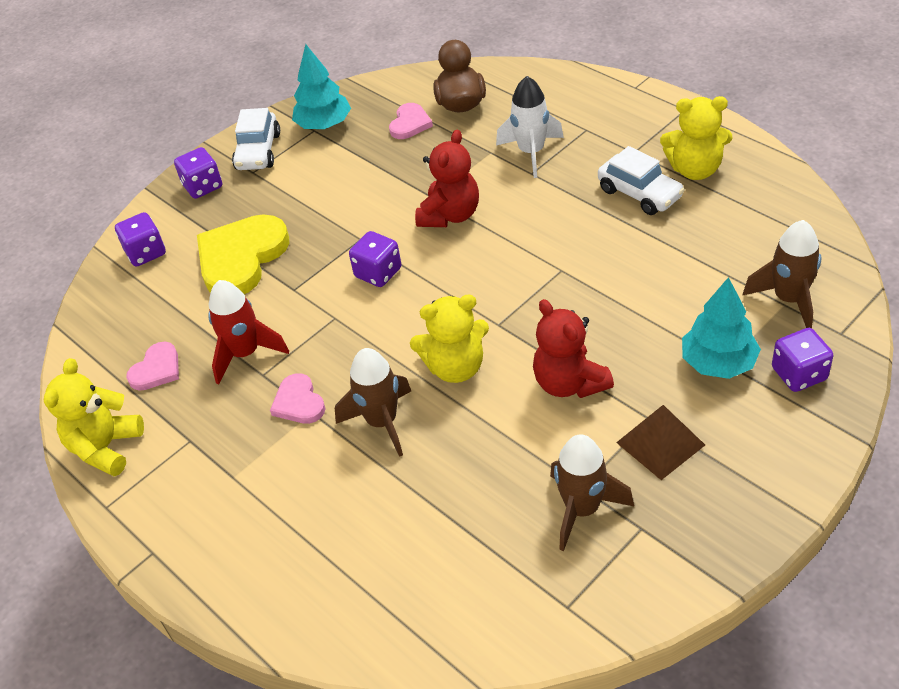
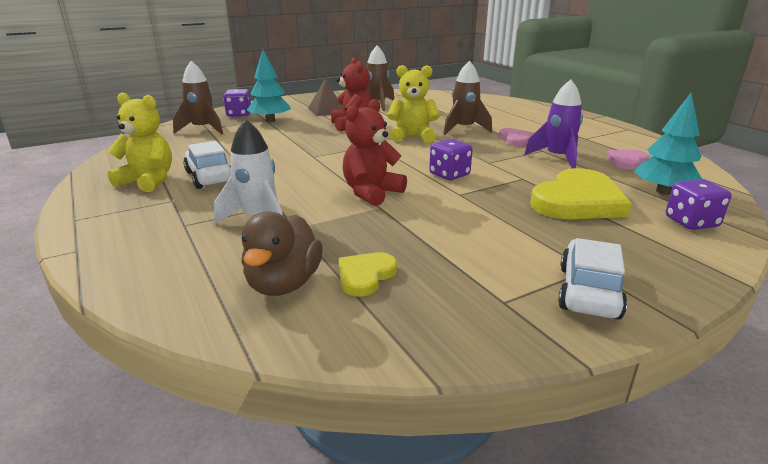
camera: 170 degrees left, 20 degrees down
yellow teddy bear [44,358,144,476] -> none
purple dice [174,147,222,199] -> none
red rocket [208,280,289,385] -> purple rocket [524,80,583,169]
turquoise tree [292,44,351,129] -> turquoise tree moved to [634,92,702,195]
pink heart [389,103,433,139] -> yellow heart [339,252,397,296]

